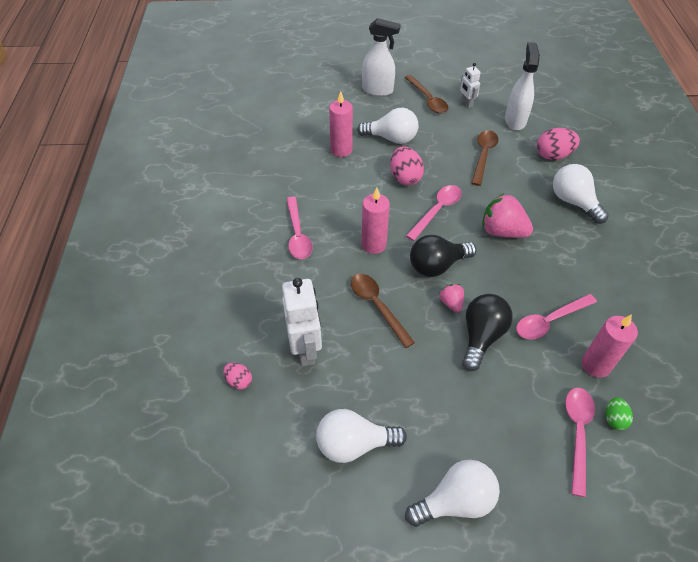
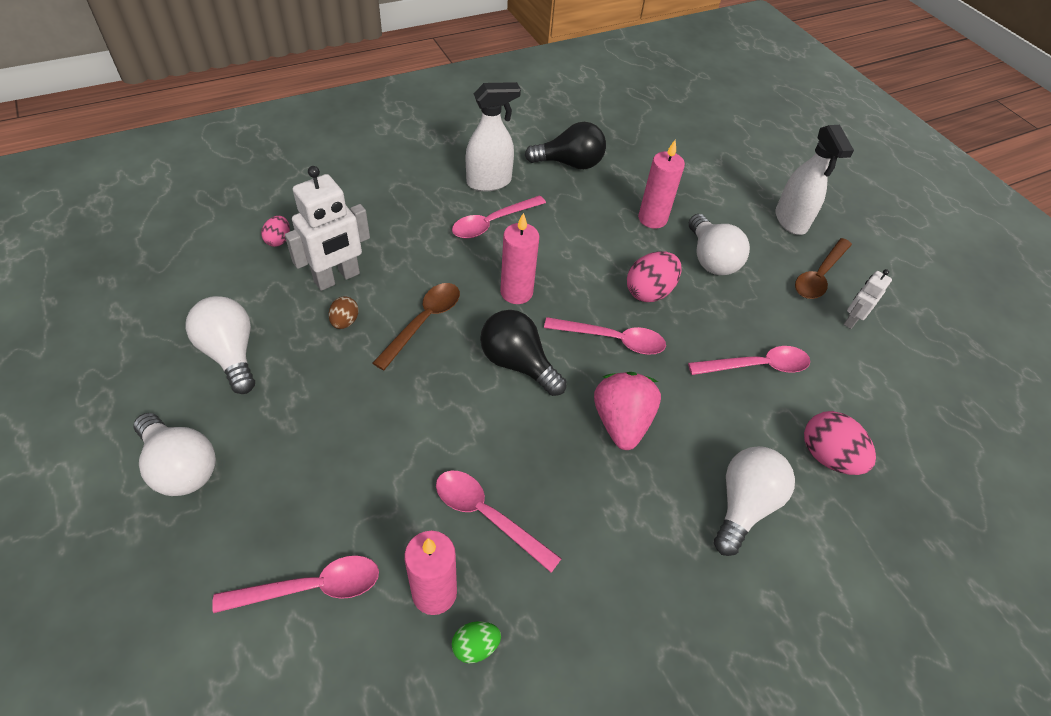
camera: 60 degrees right, 0 degrees up
pink strawberry [439,284,464,313] -> none
black light bulb [462,294,513,371] -> black light bulb moved to [525,122,606,169]
brown spoon [471,130,498,186] -> pink spoon [688,346,810,375]
white spray bottle [505,42,540,130] -> white spray bottle moved to [466,82,521,191]
green egg [605,397,633,430] -> green egg moved to [452,621,501,663]
none -> brown egg [329,296,359,329]

